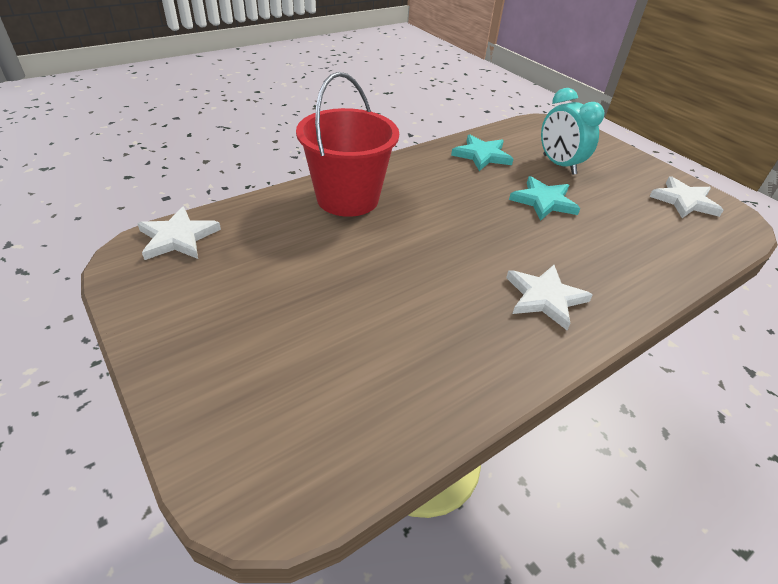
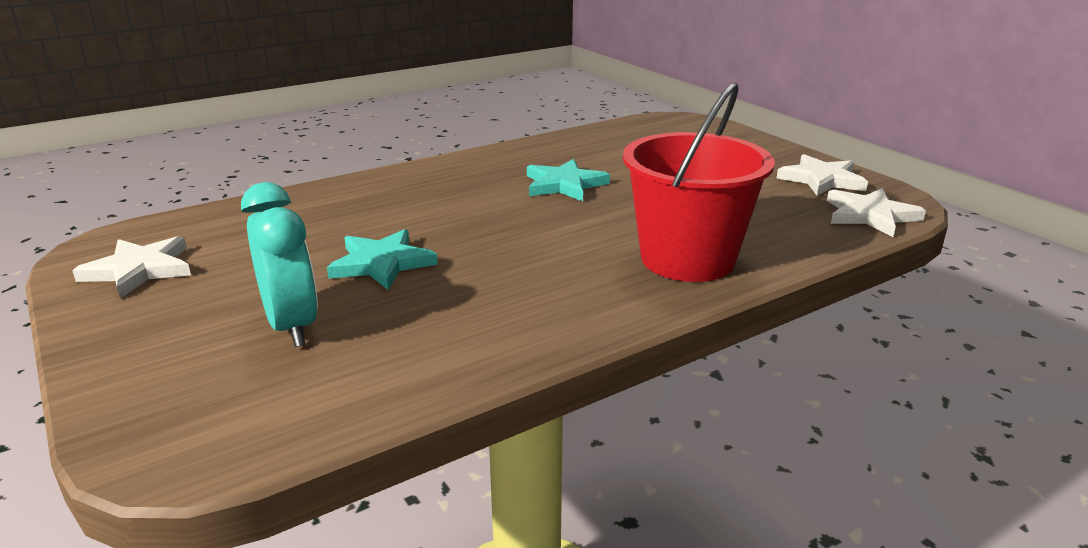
camera: 175 degrees left, 15 degrees down
turquoise star [451,134,513,171] -> turquoise star moved to [527,159,610,202]
white star [506,265,593,330] -> white star moved to [777,154,868,196]

